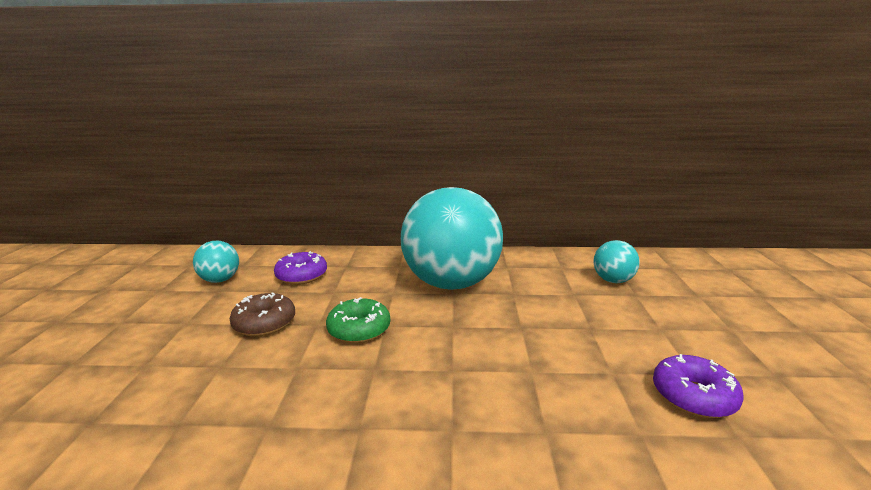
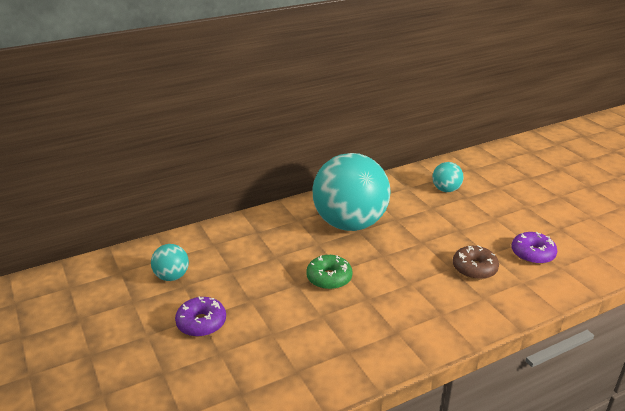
camera: 30 degrees left, 10 degrees up
brown donut [230,292,295,337] -> brown donut moved to [453,246,499,280]
purple donut [274,251,327,285] -> purple donut moved to [175,296,226,337]

